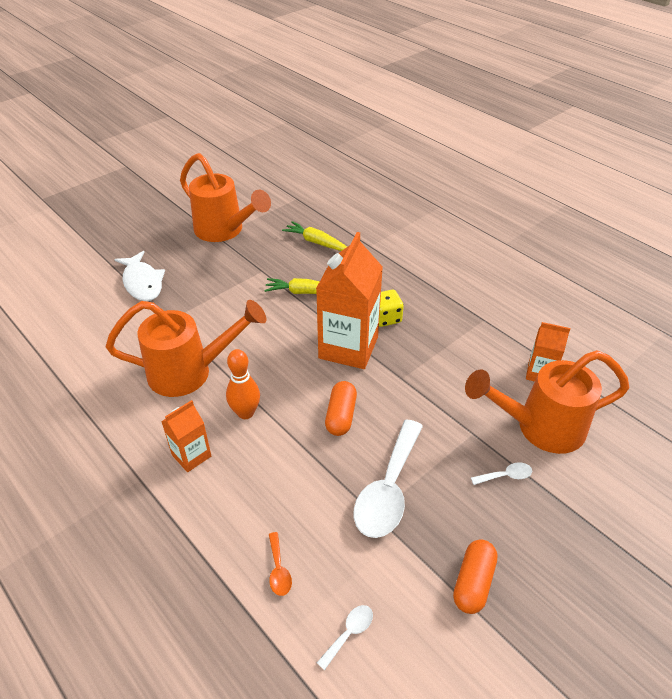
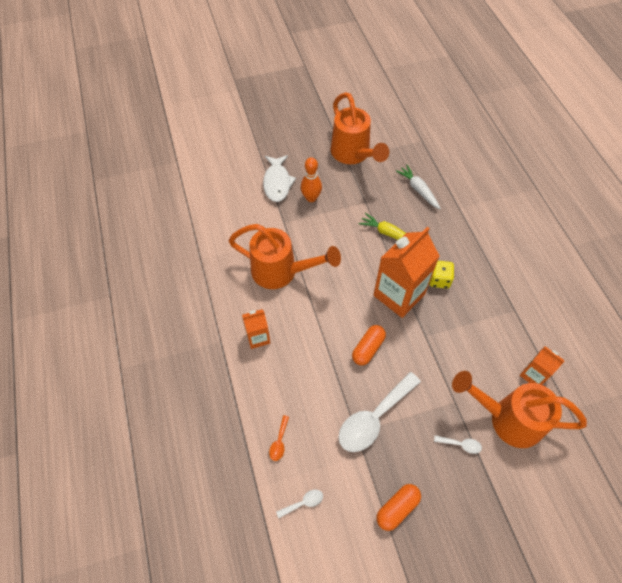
camera: 25 degrees right, 15 degrees up
orange bowling pin [226,349,260,419] -> orange bowling pin moved to [301,157,322,202]
yellow carrot [282,221,347,251] -> white carrot [396,165,441,209]

